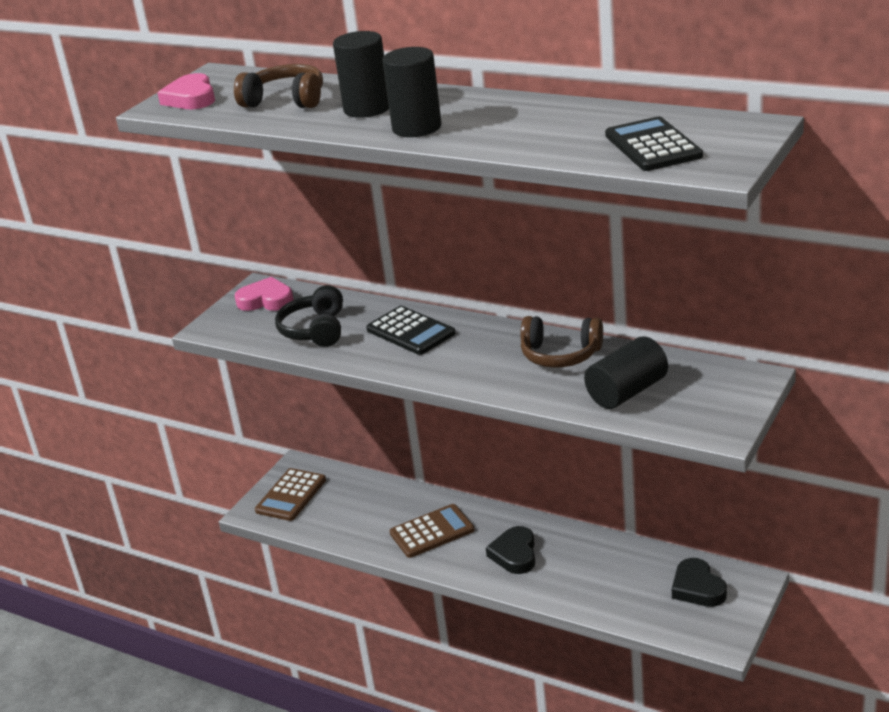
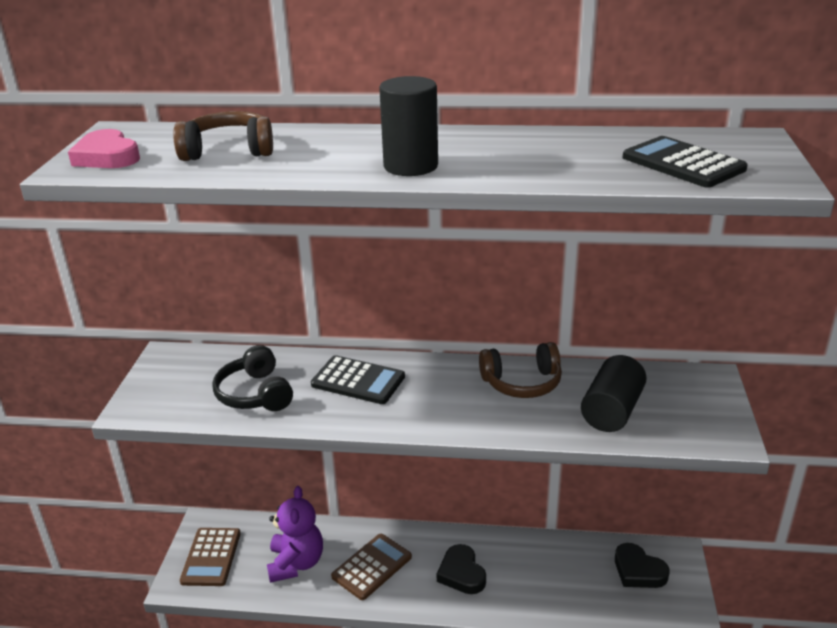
camera: 25 degrees left, 0 degrees up
pink heart [235,277,294,311] -> none
black cylinder [333,31,389,118] -> none
none -> purple teddy bear [267,486,323,583]

